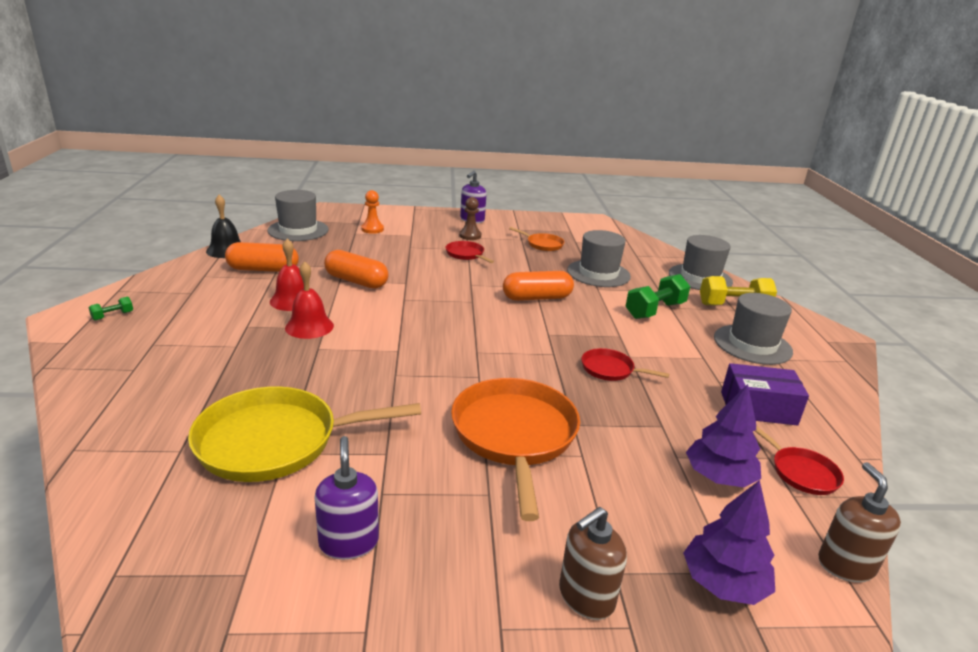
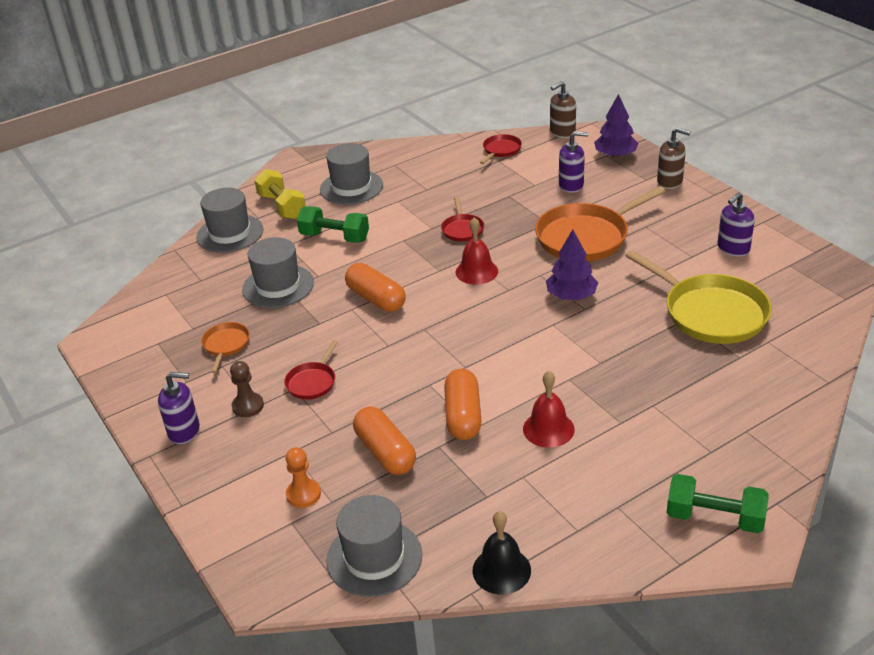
camera: 115 degrees left, 10 degrees up
green dumbbell [89,297,133,321] -> green dumbbell [667,474,768,533], size x2.17
orange capsule [225,242,299,272] -> orange capsule moved to [353,407,416,475]
red bell [285,261,334,339] -> red bell moved to [456,217,498,285]
purple tree [686,384,761,487] -> purple tree moved to [546,230,598,300]
purple box [721,363,809,426] -> none
none -> purple soap dispenser [559,131,588,193]

